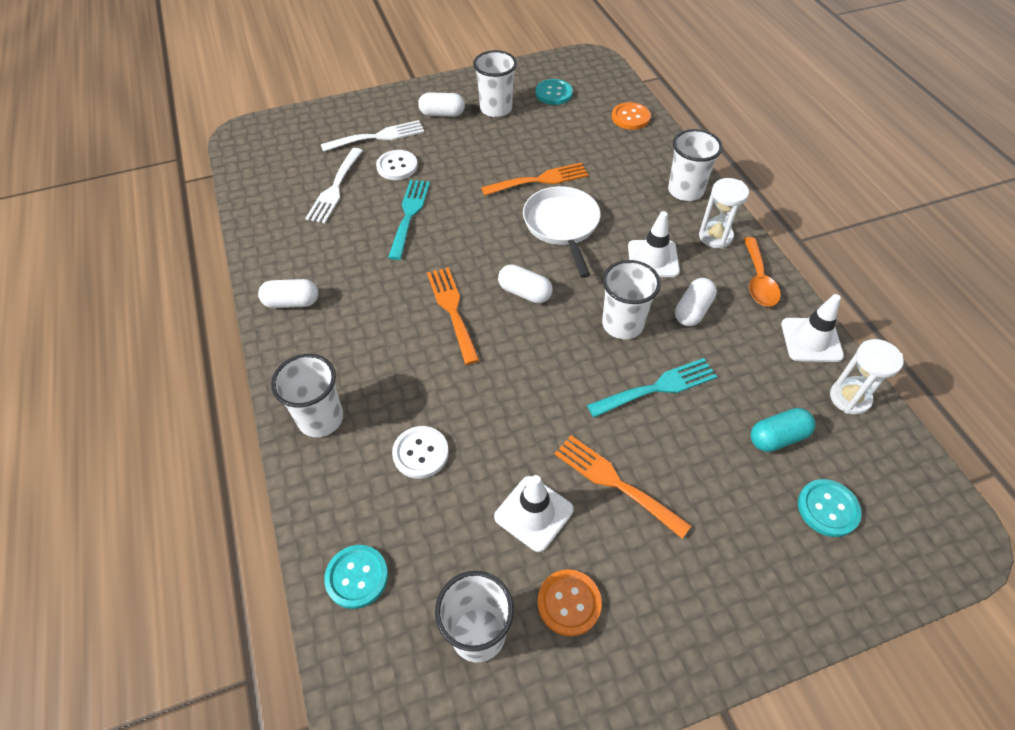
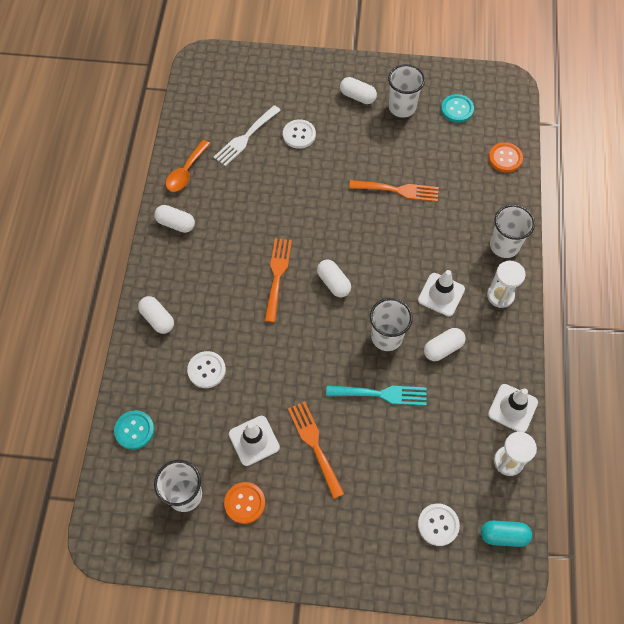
camera: 25 degrees right, 10 degrees up
white cup [271,354,343,437] -> white capsule [138,296,174,334]
white fork [321,120,424,152] -> none
turquoise fork [388,180,430,260] -> none
white pan [523,186,601,278] -> none
orange spoon [744,237,781,307] -> orange spoon moved to [166,140,210,192]
turquoise capsule [750,408,815,452] -> turquoise capsule moved to [481,520,532,547]
turquoise button [798,479,861,537] -> white button [418,503,460,546]

